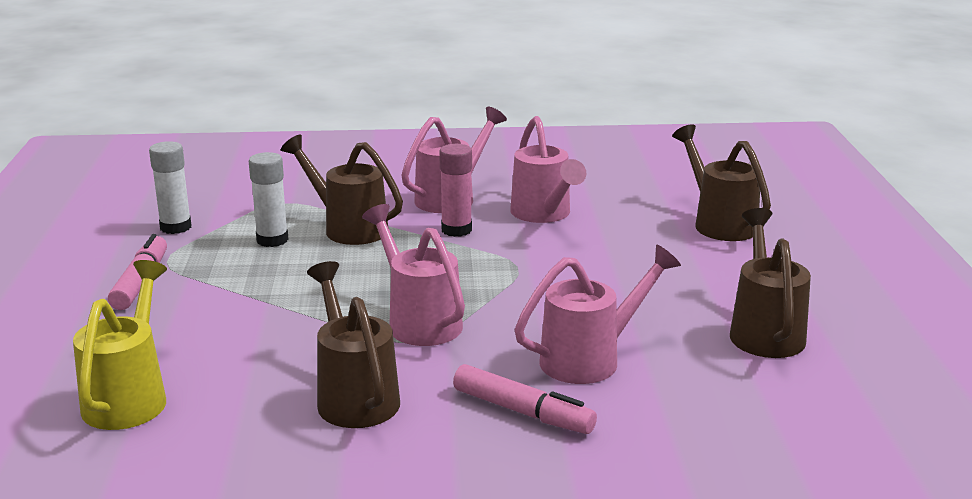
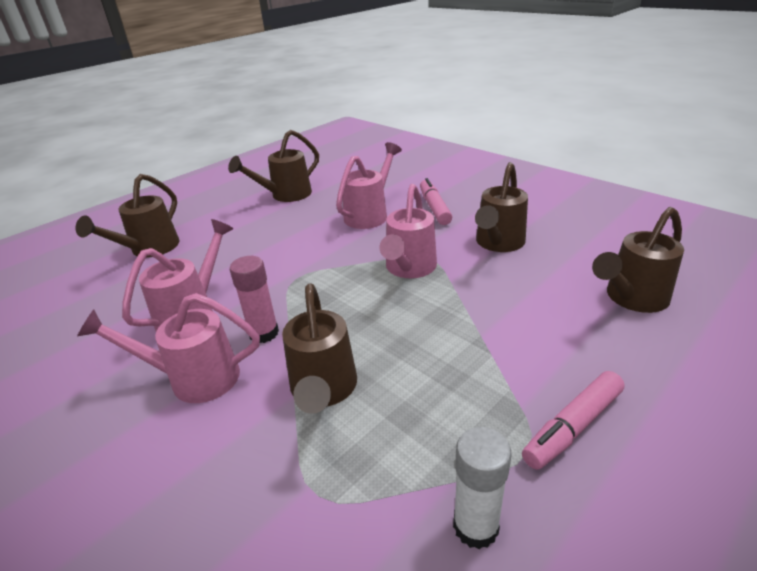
camera: 130 degrees left, 10 degrees up
yellow watering can [73,260,167,430] -> brown watering can [592,207,684,313]
white glue stick [249,152,289,247] -> none
pink watering can [515,245,681,384] -> pink watering can turned 105 degrees clockwise [336,142,402,229]

